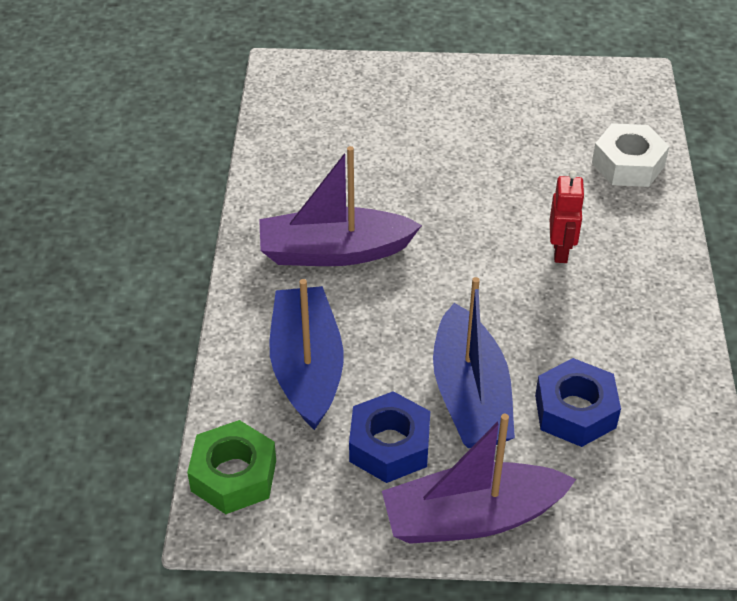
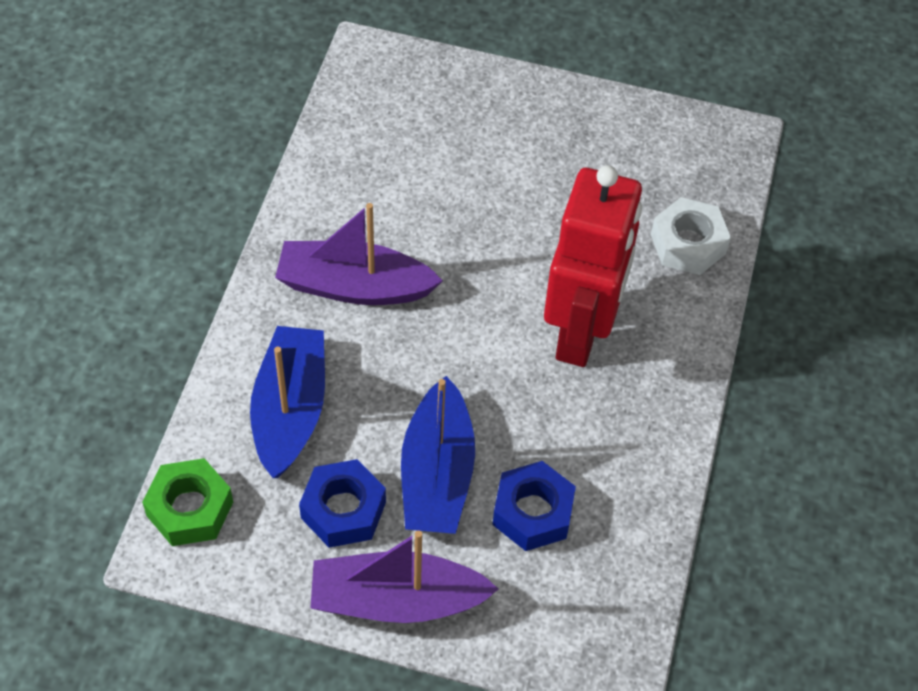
camera: 10 degrees right, 10 degrees up
red robot [550,170,585,263] -> red robot [544,165,642,367], size x2.35

